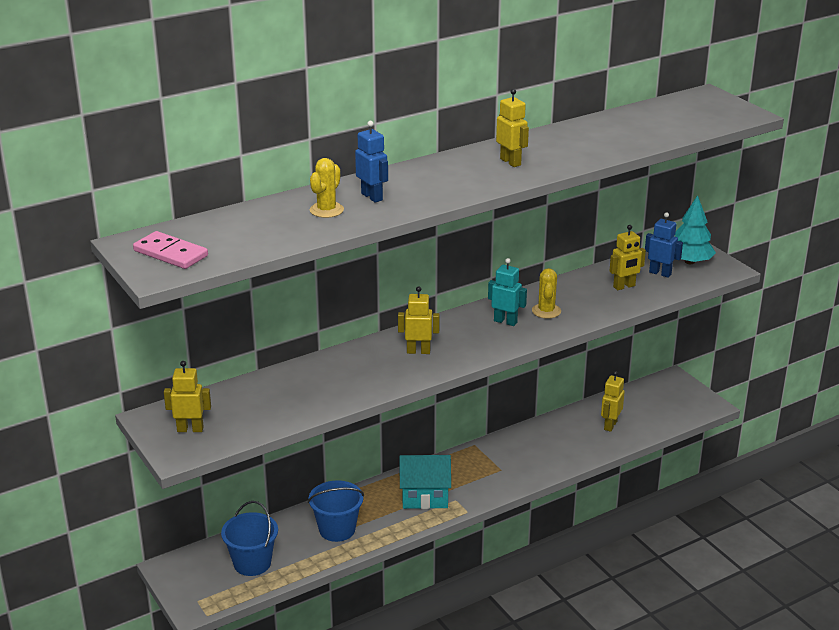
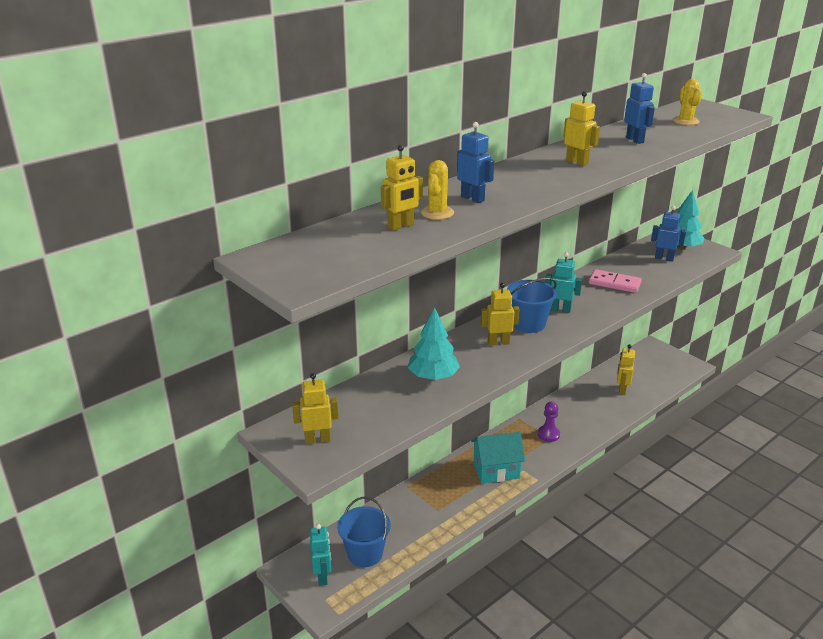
camera: 10 degrees left, 0 degrees up
pink domino [133,231,208,269] -> pink domino moved to [589,269,642,293]
blue bucket [308,480,364,542] -> blue bucket moved to [507,278,557,333]
yellow cactus [532,268,561,319] -> yellow cactus moved to [673,79,702,125]
yellow robot [609,225,646,290] -> yellow robot moved to [381,145,423,231]
none -> turquoise robot [310,524,331,586]
none -> turquoise tree [408,308,460,380]
none -> purple pawn [538,402,560,442]
none -> blue robot [624,73,655,144]

